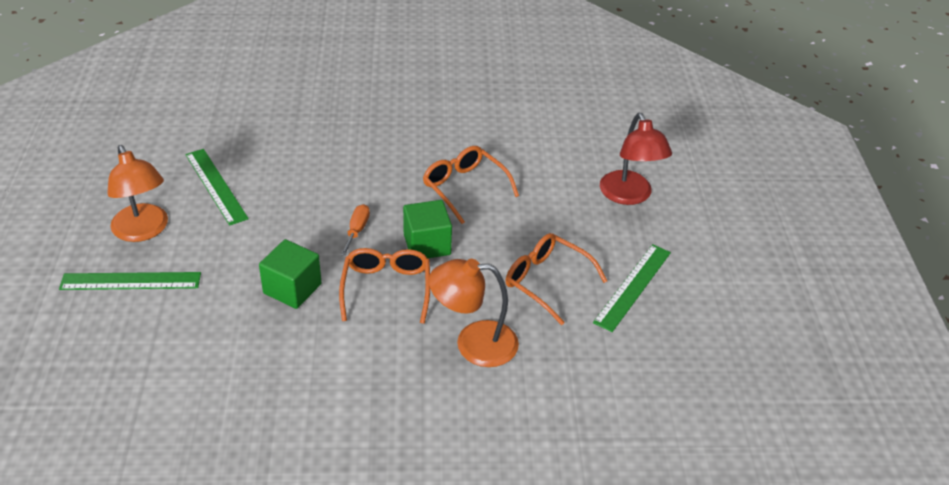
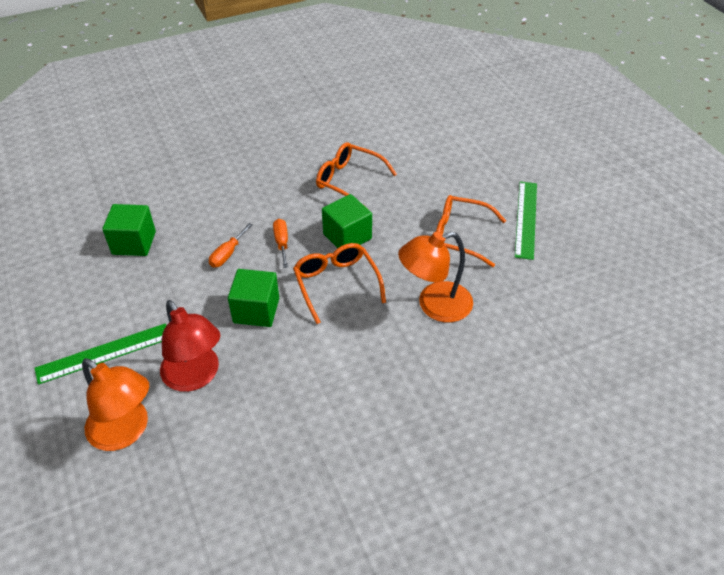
camera: 20 degrees left, 5 degrees up
orange lamp [107,145,168,242] -> orange lamp moved to [82,358,149,451]
green ruler [186,149,249,226] -> green cube [102,204,156,256]
red lamp [600,113,672,205] -> red lamp moved to [160,300,221,392]
none -> orange screwdriver [209,223,253,268]

